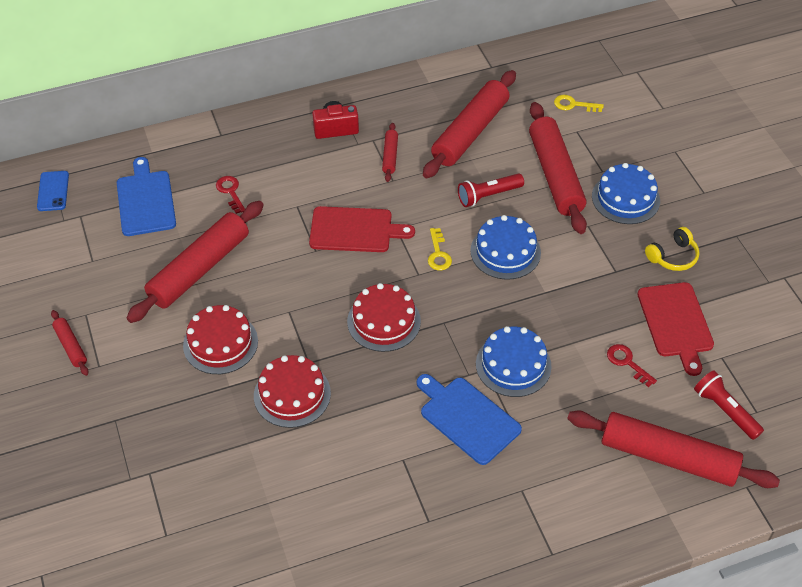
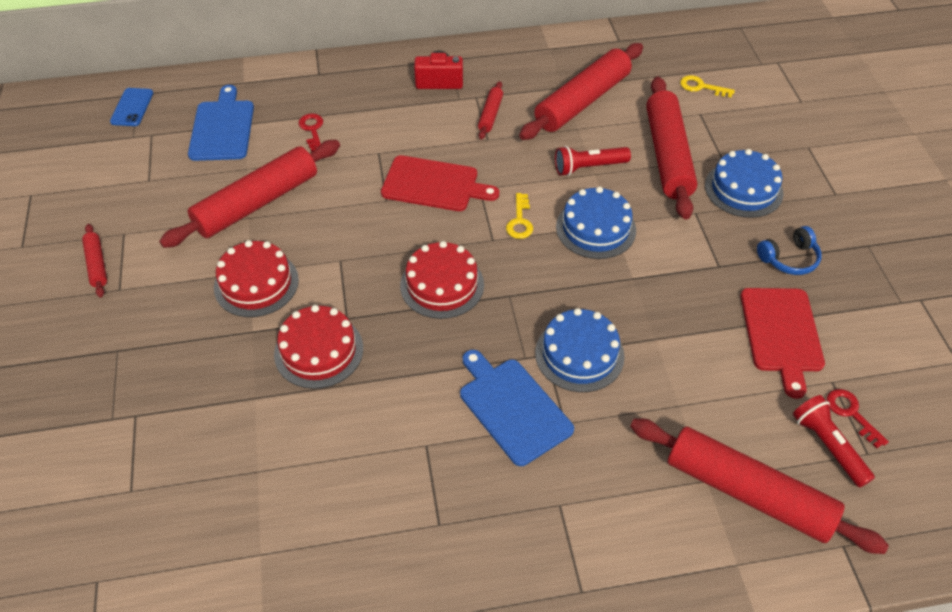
camera: 10 degrees right, 0 degrees up
red key [607,344,657,387] -> red key moved to [826,389,889,448]
yellow headphones [645,227,699,271] -> blue headphones [757,226,822,275]

